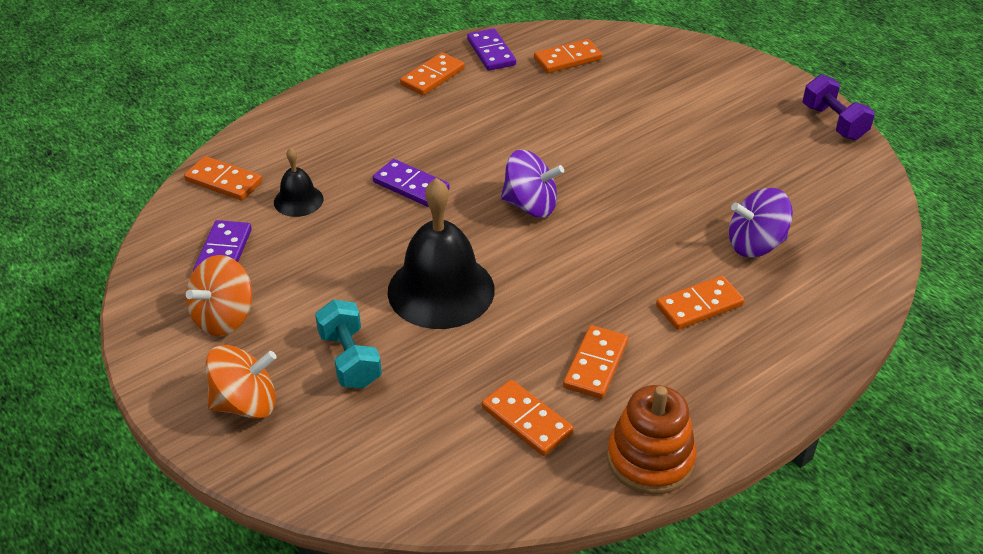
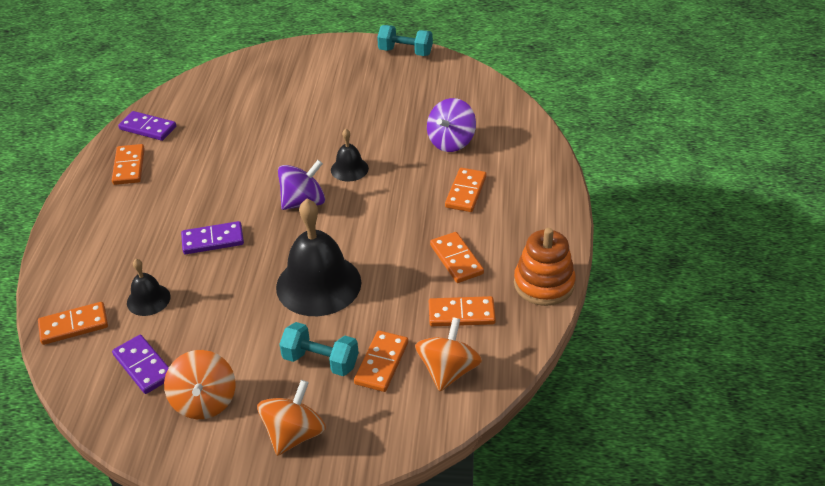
camera: 45 degrees left, 0 degrees up
orange domino [534,39,602,73] -> orange domino moved to [354,330,408,392]
purple dumbbell [803,74,875,140] -> turquoise dumbbell [377,25,433,56]
none -> black bell [331,129,369,182]
none -> orange spinning top [415,317,482,391]

